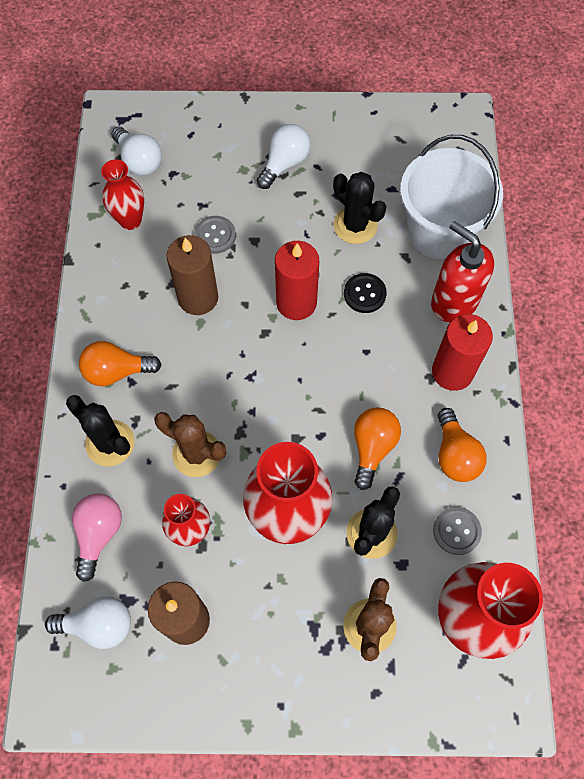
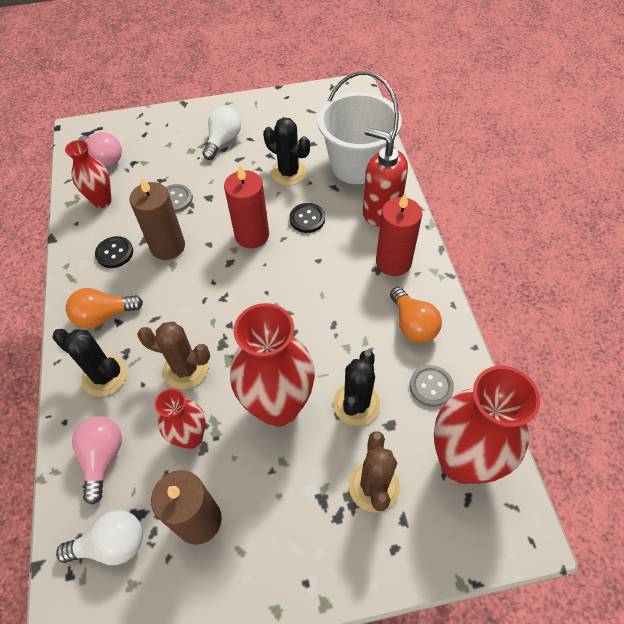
camera: 10 degrees left, 10 degrees down
white light bulb [111,127,162,176] -> pink light bulb [78,132,122,167]
orange light bulb [354,407,401,490] -> none
none -> black button [95,236,133,268]

